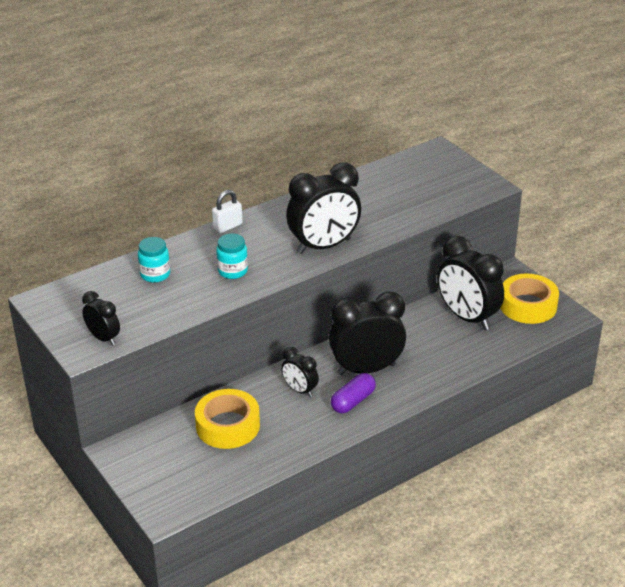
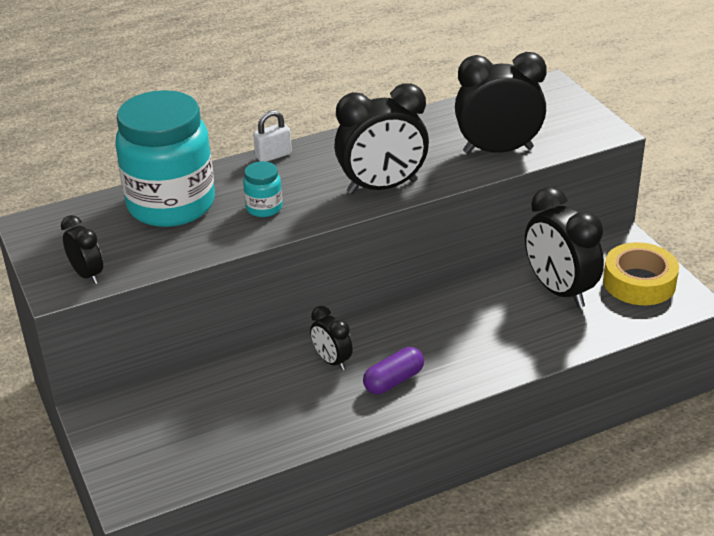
camera: 10 degrees right, 0 degrees up
turquoise jar [138,237,170,283] -> turquoise jar [115,90,215,227], size x2.41
yellow tape [195,389,260,449] -> none
black clock [329,291,406,375] -> black clock moved to [455,52,547,154]

